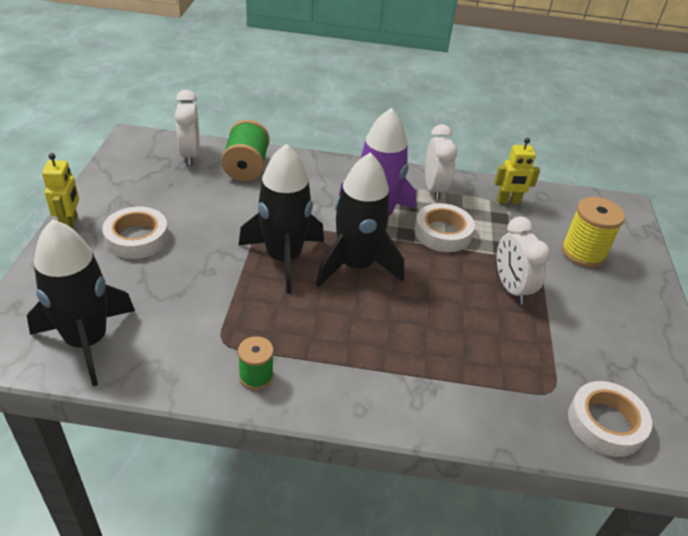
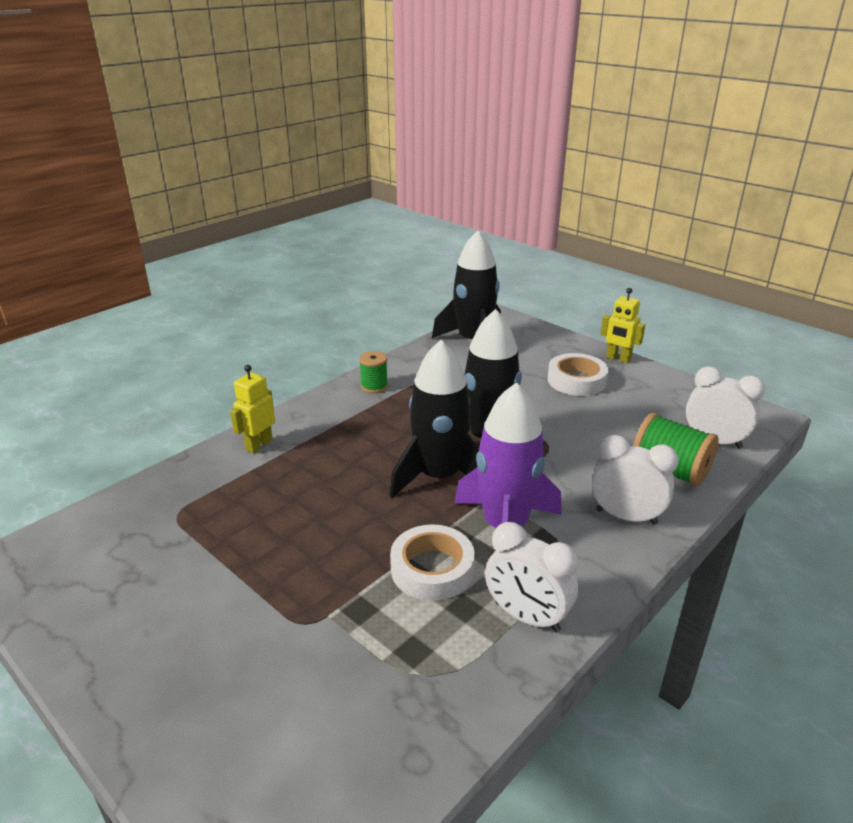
camera: 130 degrees right, 10 degrees down
yellow robot [494,138,540,204] -> yellow robot moved to [230,365,275,454]
white clock [497,217,550,304] -> white clock moved to [592,435,679,525]
yellow spool [562,197,625,268] -> none
white tape [568,381,652,457] -> none

